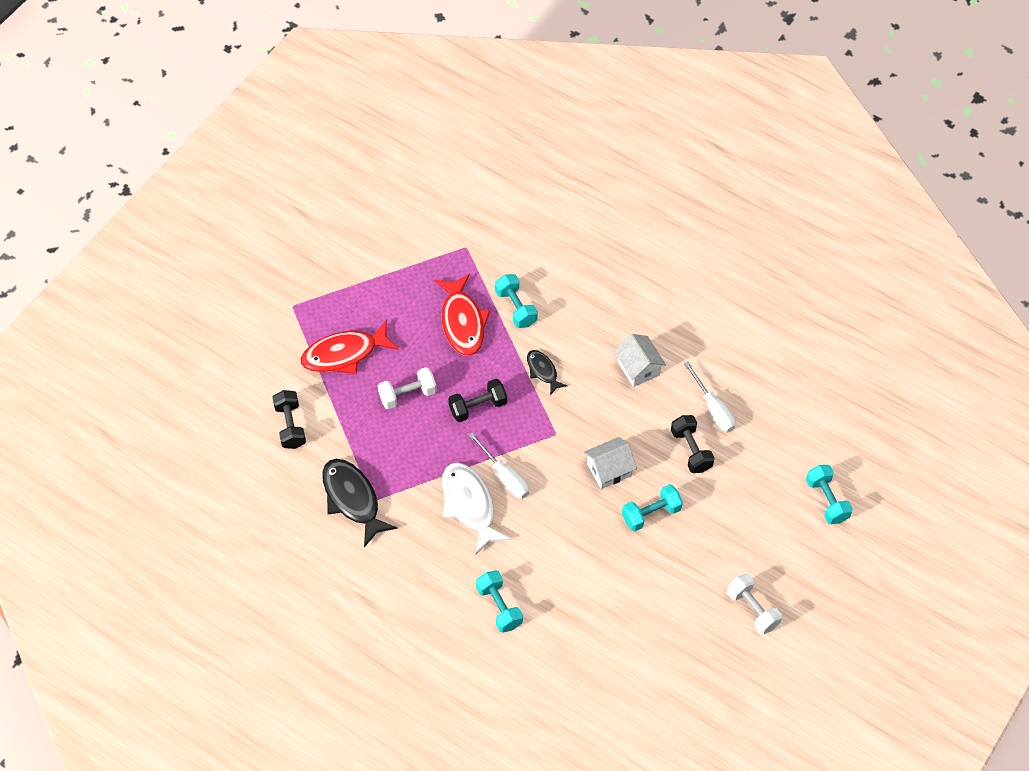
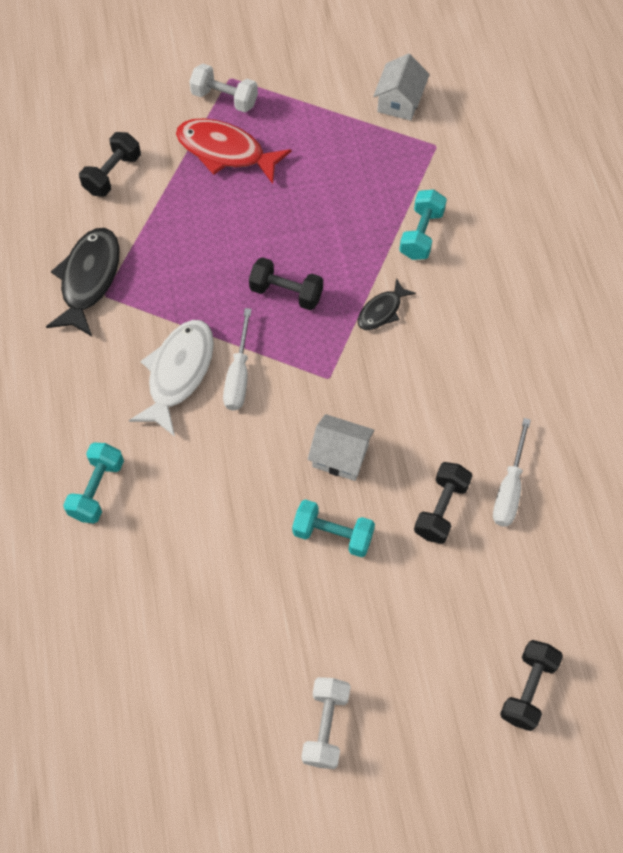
camera: 45 degrees right, 5 degrees up
white dumbbell [378,367,437,409] -> white dumbbell moved to [189,64,258,112]
red fish [435,274,490,356] -> none
black fish [527,350,568,395] -> black fish turned 150 degrees counterclockwise [358,278,416,330]
white house [614,334,666,387] -> white house moved to [373,54,429,121]
turquoise dumbbell [806,465,853,524] -> black dumbbell [500,640,563,731]

